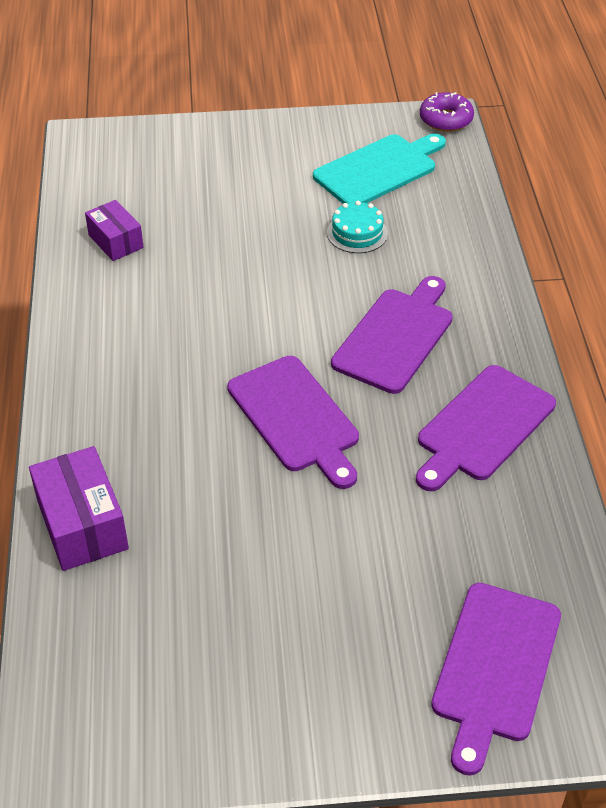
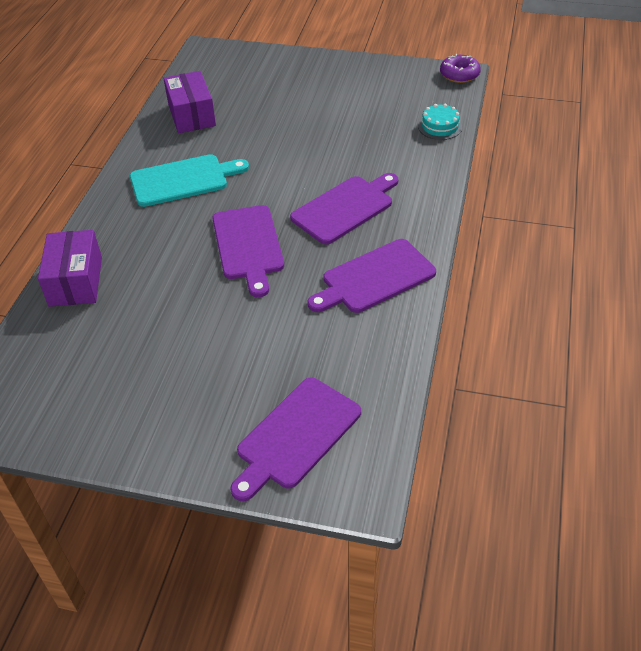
camera: 20 degrees right, 0 degrees up
purple box [85,200,144,261] -> purple box [163,71,216,133], size x1.54
turquoise cutting board [313,133,446,204] -> turquoise cutting board moved to [130,154,249,207]
turquoise cake [327,201,388,253] -> turquoise cake moved to [418,104,462,140]

